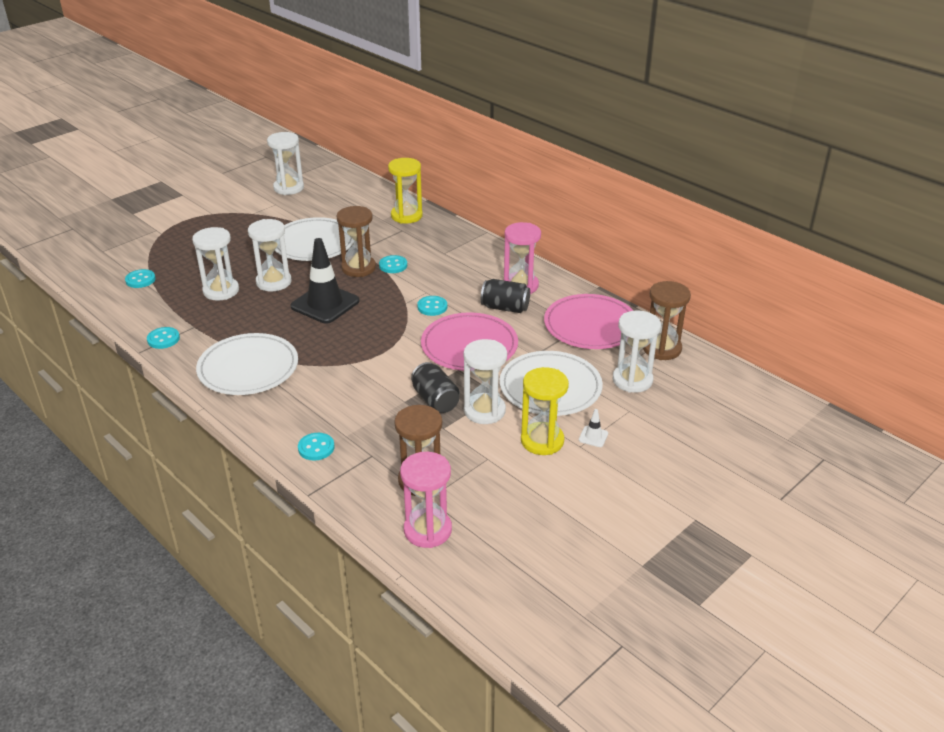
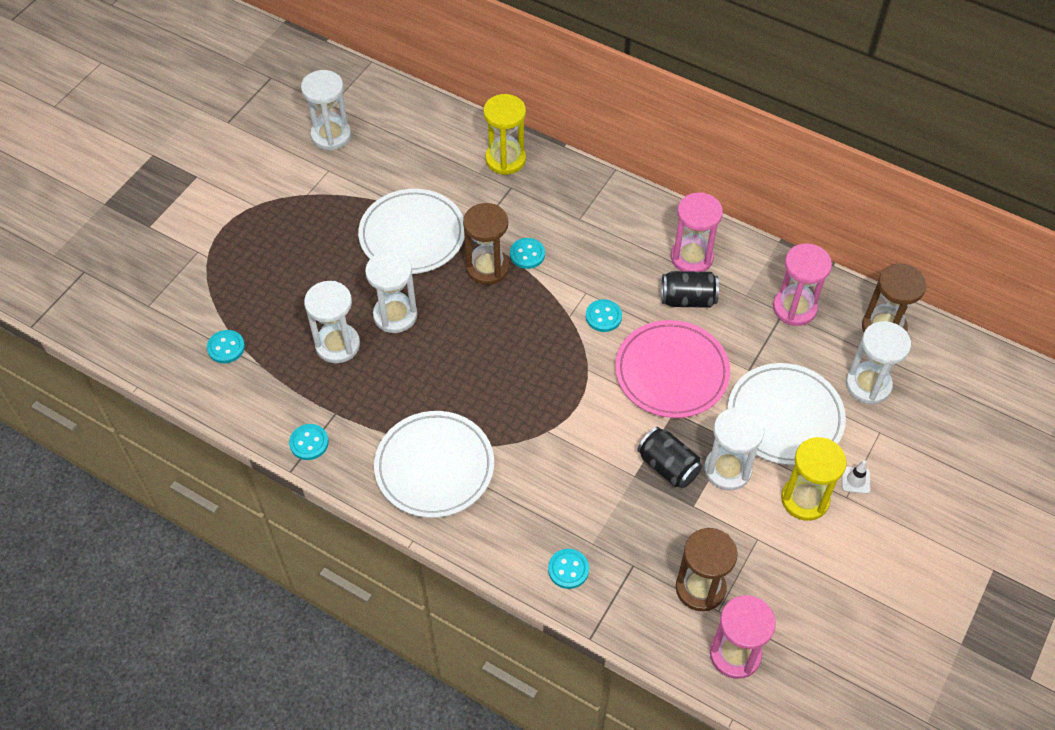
camera: 15 degrees left, 20 degrees up
black traffic cone [290,238,359,324] -> none
pink plate [544,294,634,349] -> pink hourglass [773,244,832,326]

